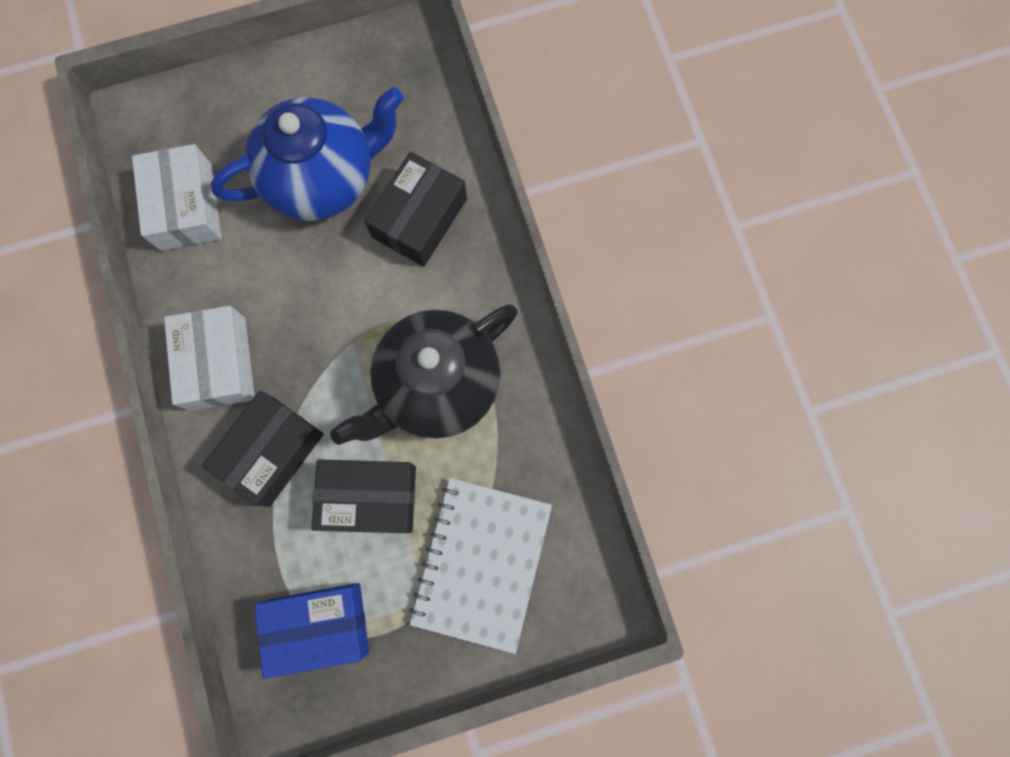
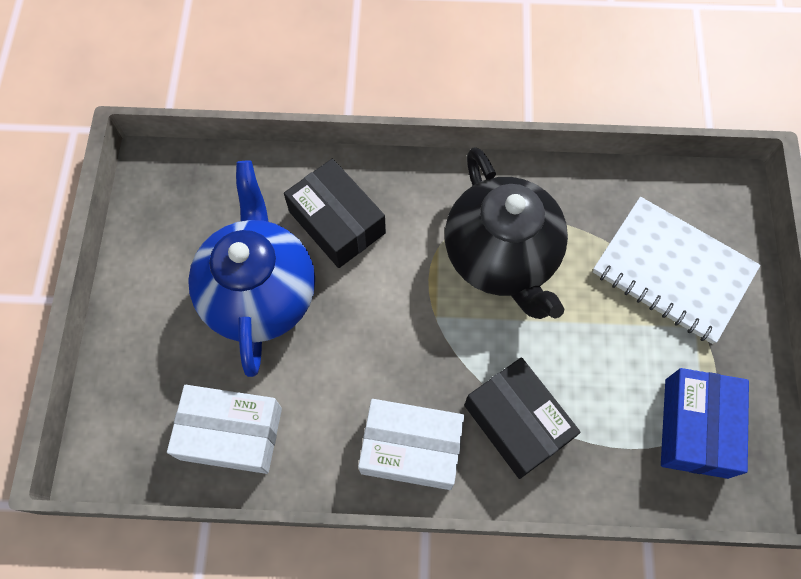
camera: 70 degrees left, 10 degrees down
black box [311,459,416,533] -> none

